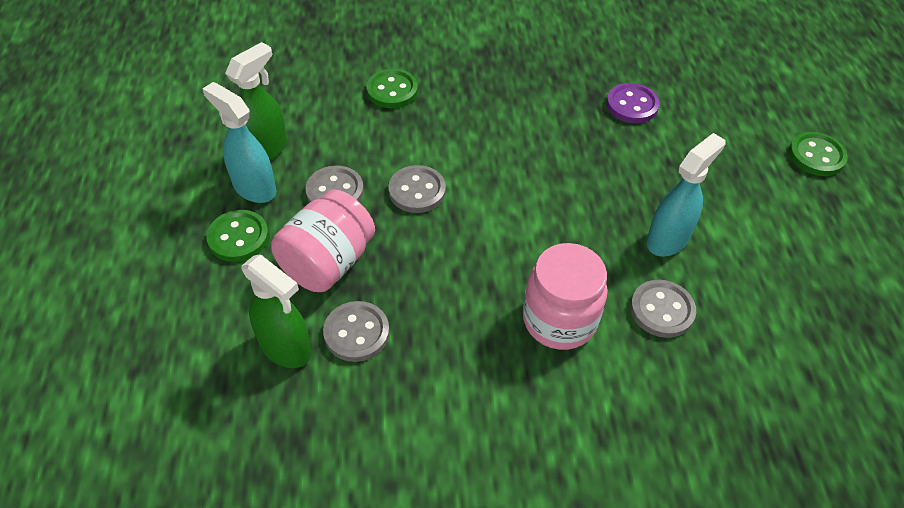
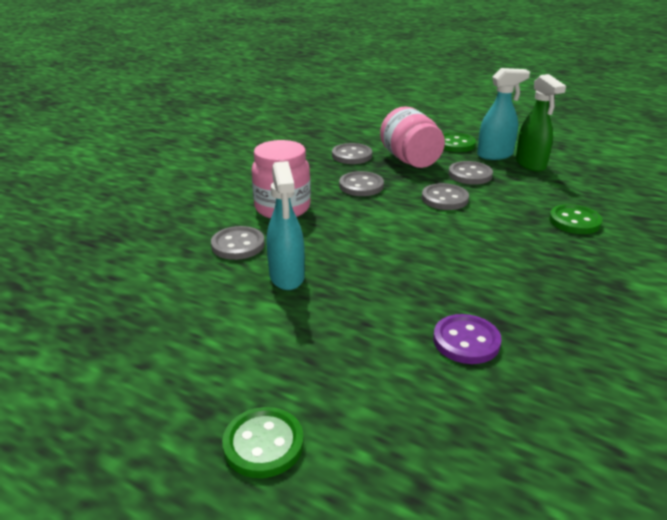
camera: 125 degrees right, 20 degrees down
green spray bottle [241,254,312,368] -> none
none -> grey button [339,171,384,196]

